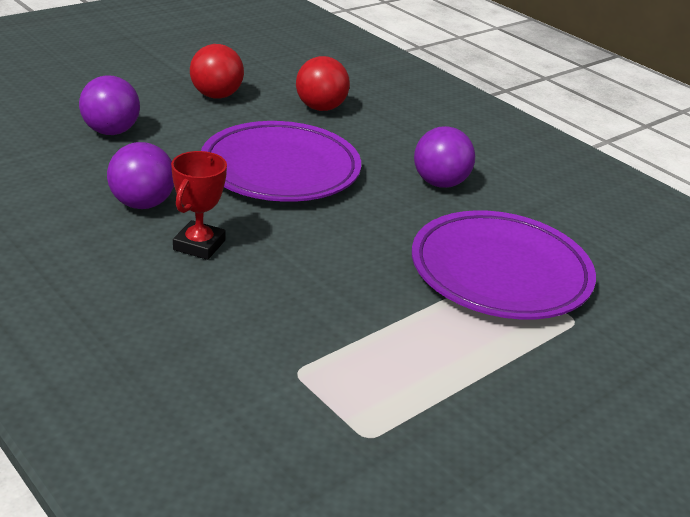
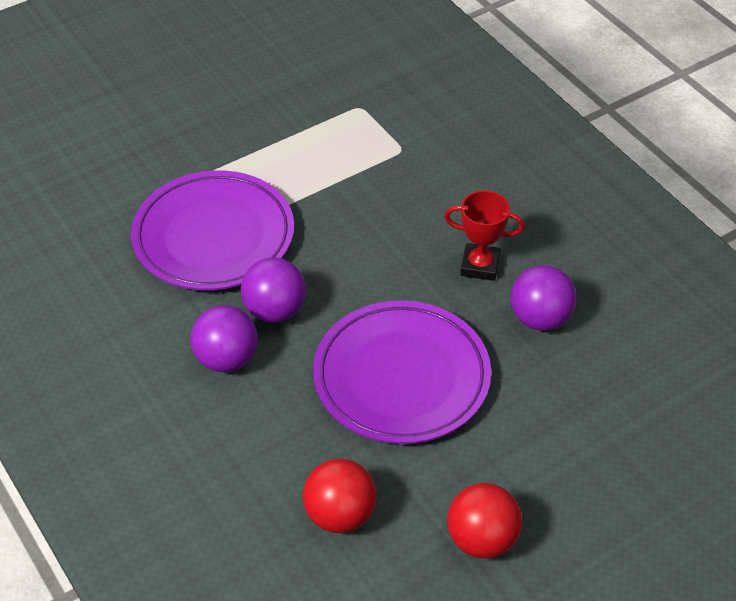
camera: 170 degrees left, 15 degrees up
purple ball [79,75,140,135] -> purple ball moved to [241,258,306,323]
red trophy [171,151,227,260] -> red trophy turned 75 degrees clockwise [444,190,525,281]

